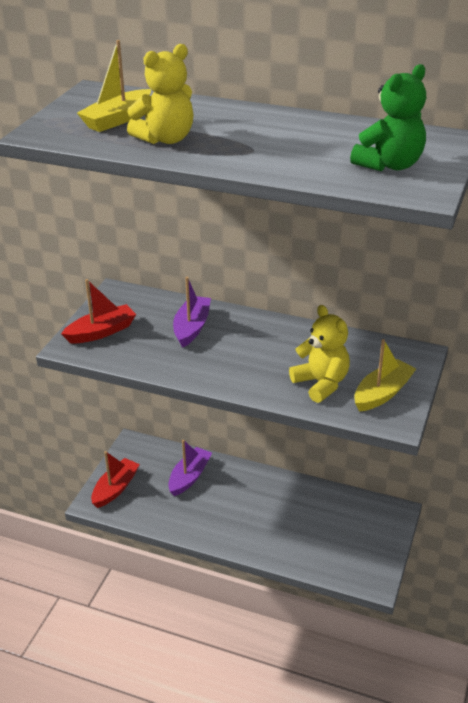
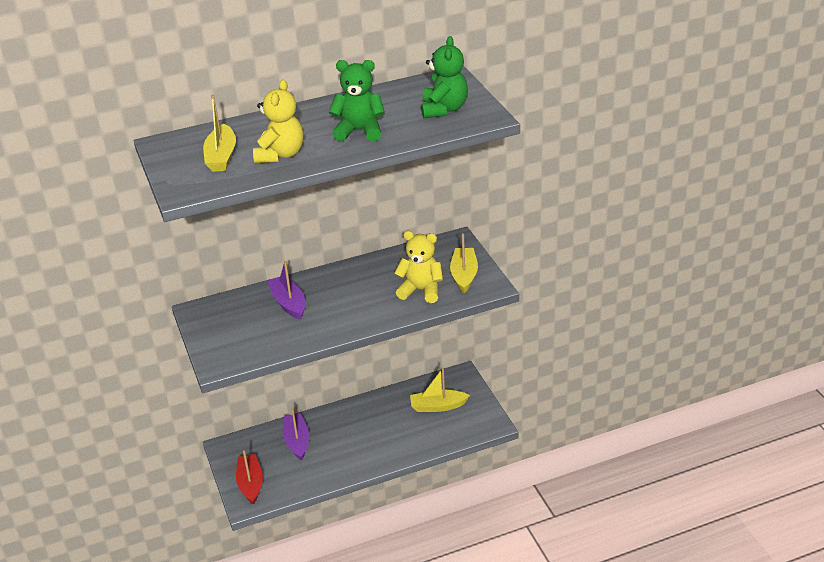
camera: 40 degrees left, 0 degrees up
red boat [61,279,136,343] -> none
none -> green teddy bear [329,60,385,142]
none -> yellow boat [410,368,470,412]

